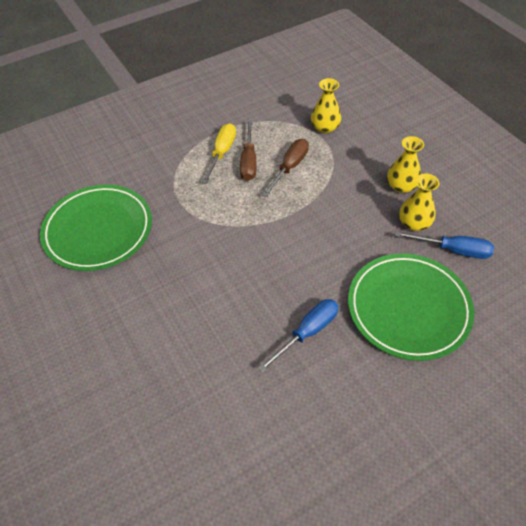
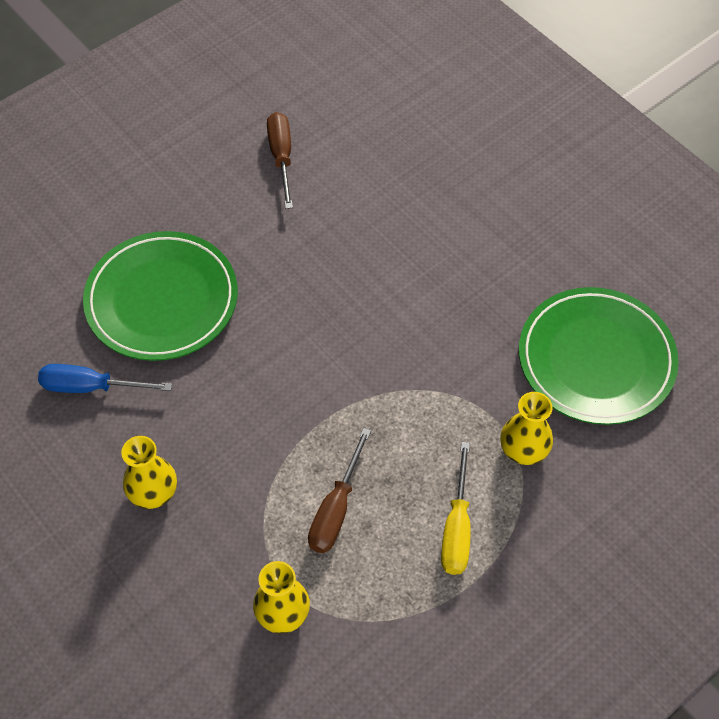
camera: 170 degrees right, 5 degrees up
brown screwdriver [240,120,256,181] -> brown screwdriver moved to [267,112,293,209]
blue screwdriver [258,299,339,373] -> none
yellow vase [399,174,440,231] -> yellow vase moved to [500,392,553,465]

